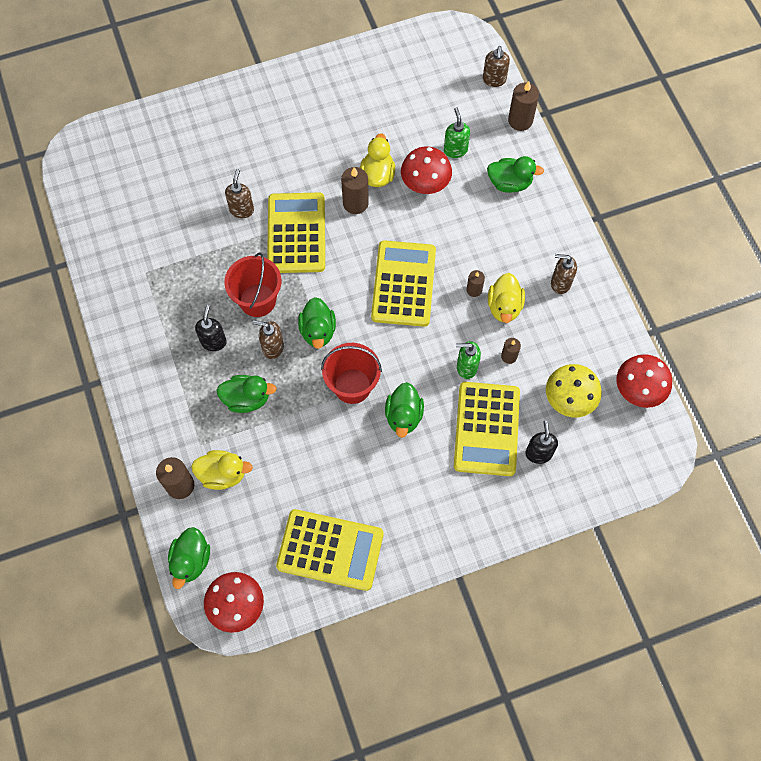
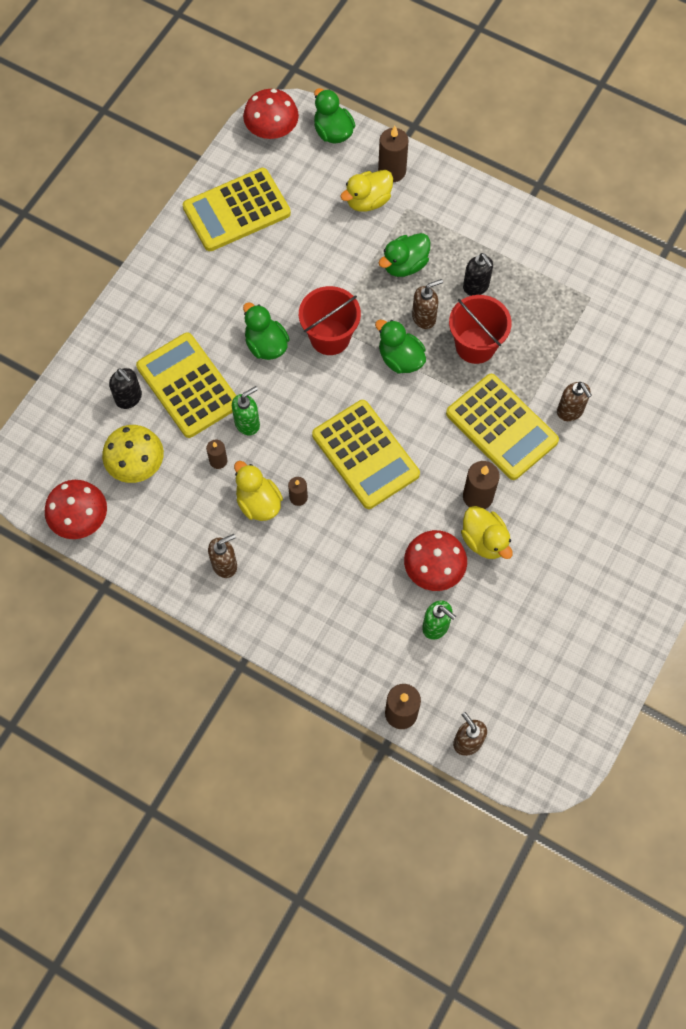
camera: 140 degrees right, 0 degrees up
green duck [487,156,544,193] -> none

